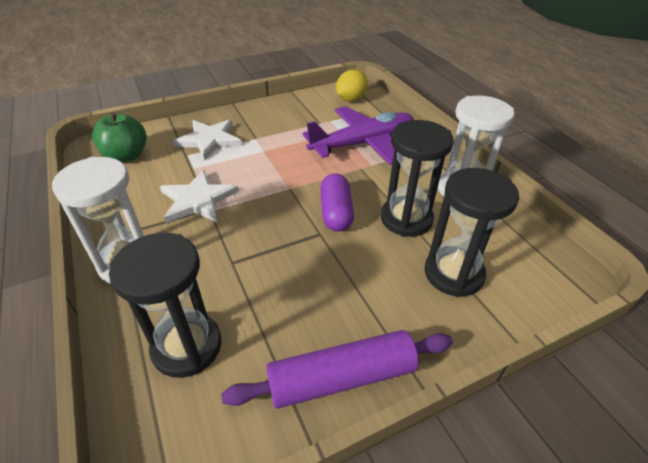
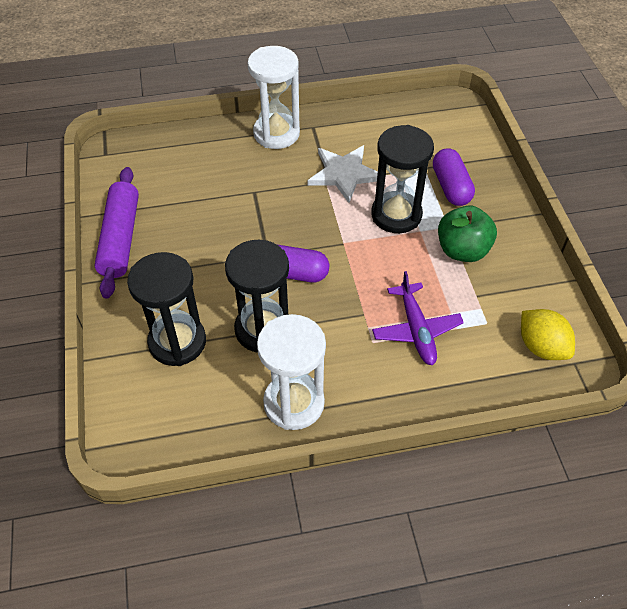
camera: 105 degrees right, 10 degrees up
green apple [92,112,147,163] -> green apple moved to [438,205,497,262]
black hourglass [109,233,221,378] -> black hourglass moved to [371,125,434,233]
white star [172,119,242,160] -> purple capsule [433,148,475,206]
purple plane [302,106,414,165] -> purple plane [372,271,464,365], size x0.62

